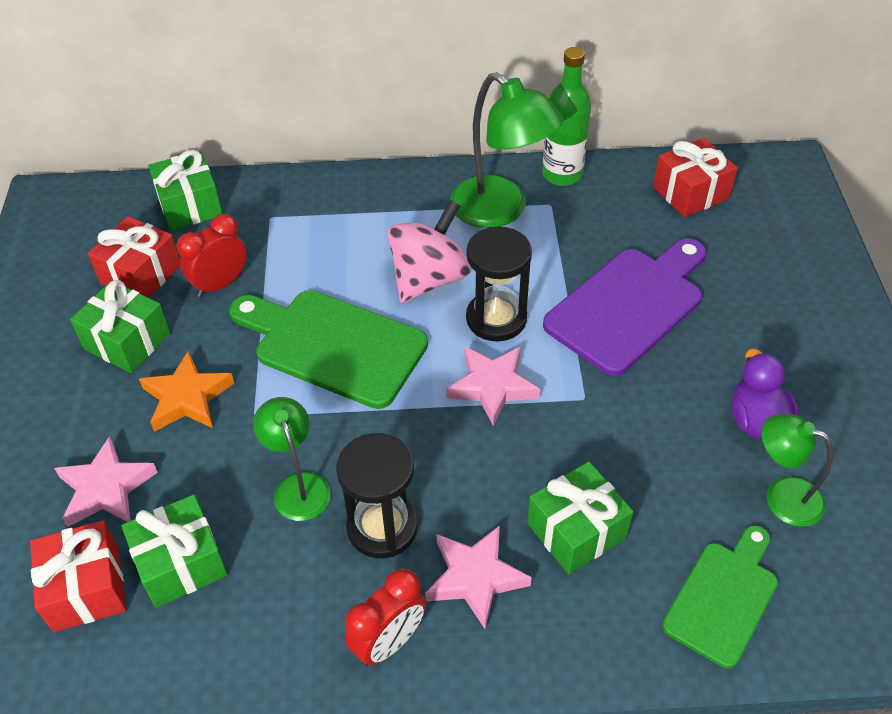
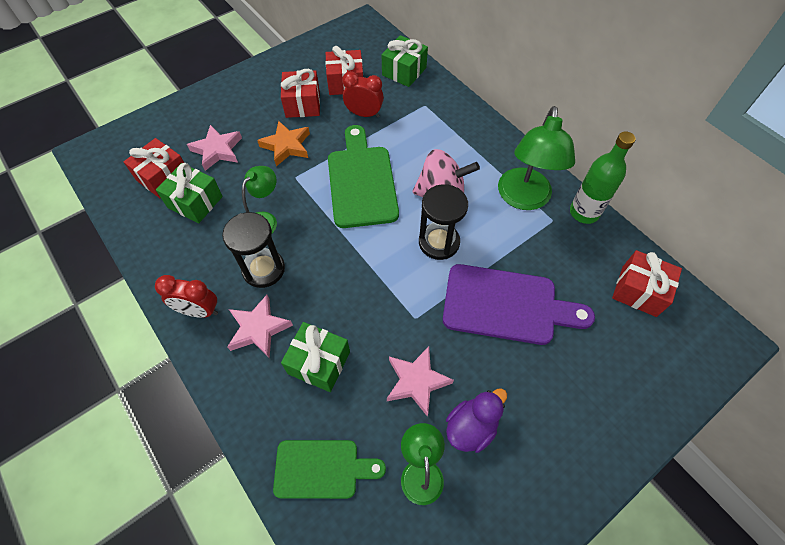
camera: 55 degrees right, 10 degrees up
green gift [70,280,170,373] -> red gift [281,69,320,118]
pink star [446,347,540,426] -> pink star moved to [387,347,454,417]

